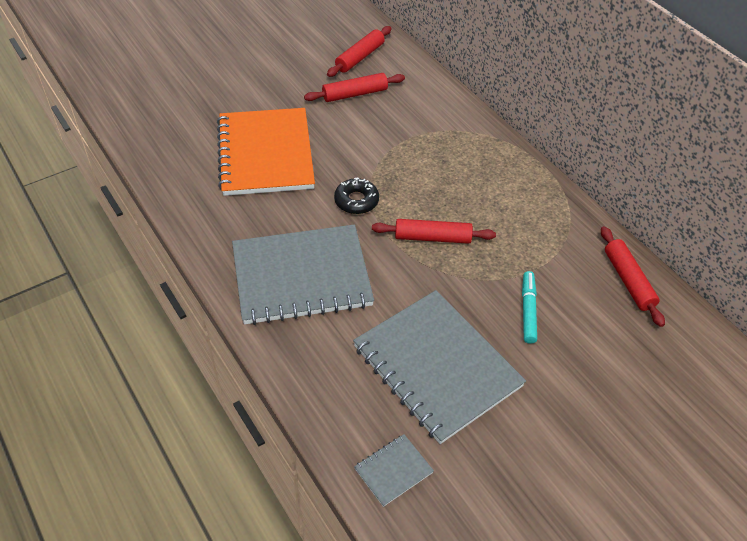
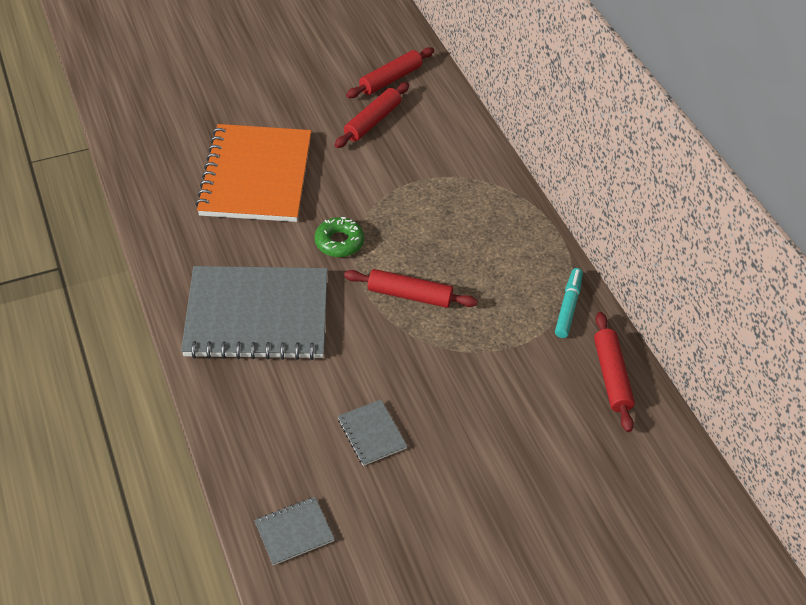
camera: 10 degrees right, 0 degrees up
red rolling pin [304,73,405,102] -> red rolling pin turned 45 degrees counterclockwise [335,82,409,148]
black donut [334,178,379,214] -> green donut [315,217,364,257]
grey notebook [353,290,526,444] -> grey notebook [338,399,407,466], size x0.41
turquoise marker [522,271,537,344] -> turquoise marker moved to [555,268,583,338]

